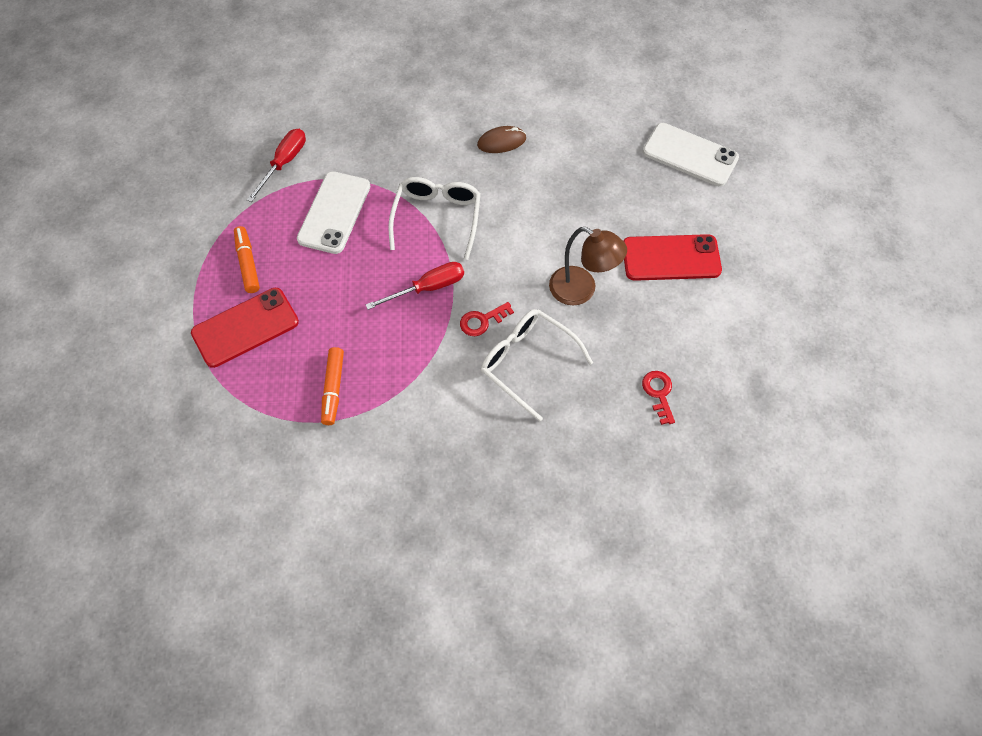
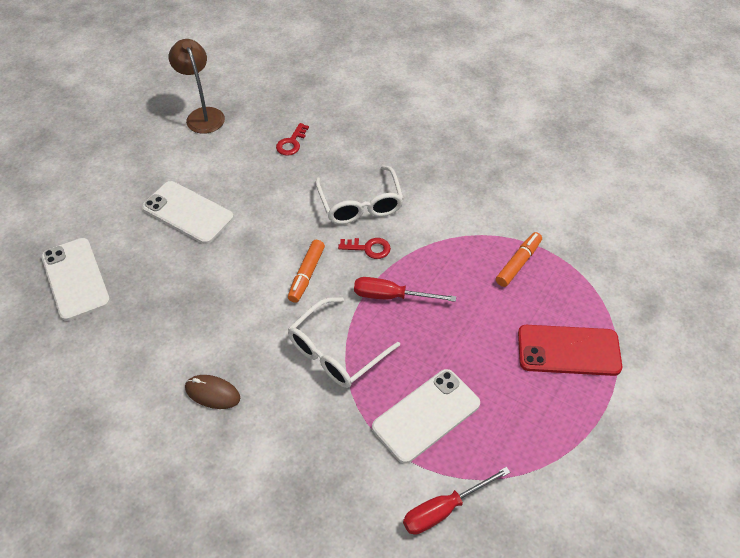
camera: 145 degrees left, 10 degrees down
orange marker [234,226,260,293] -> orange marker moved to [288,240,325,303]
brown lamp [549,227,627,305] -> brown lamp moved to [169,39,225,134]
red phone [624,234,722,281] -> white phone [142,181,234,244]

